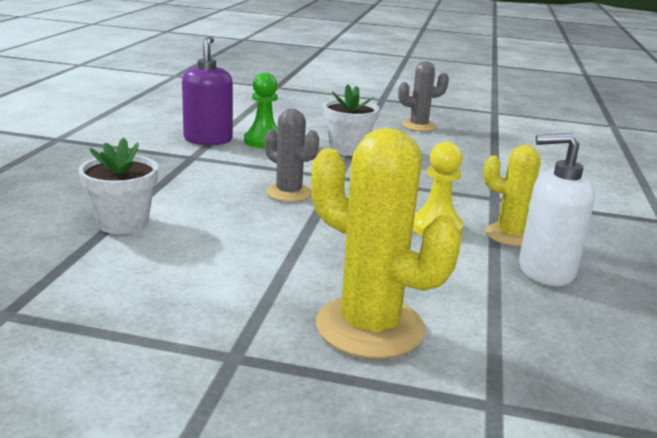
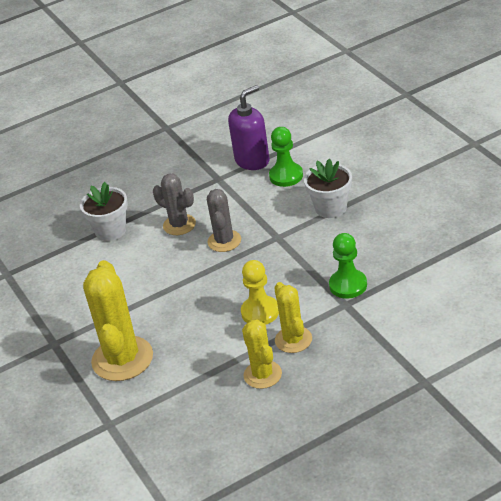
camera: 55 degrees right, 15 degrees up
grey cactus [398,61,449,131] -> grey cactus moved to [153,174,196,235]
white soap dispenser [519,133,595,286] -> yellow cactus [242,320,282,389]
none -> green pawn [329,233,367,299]

